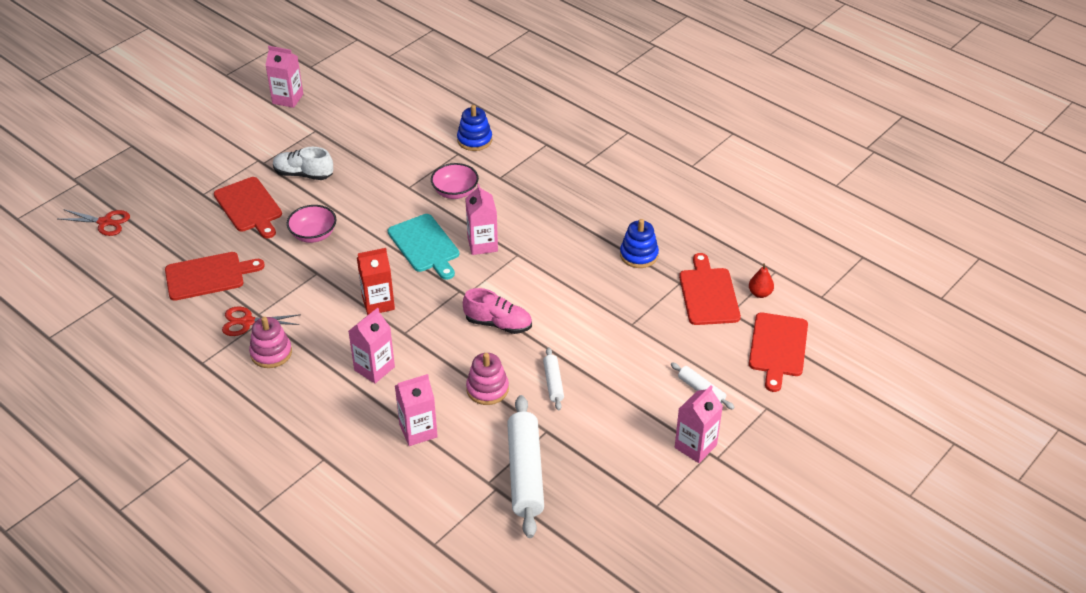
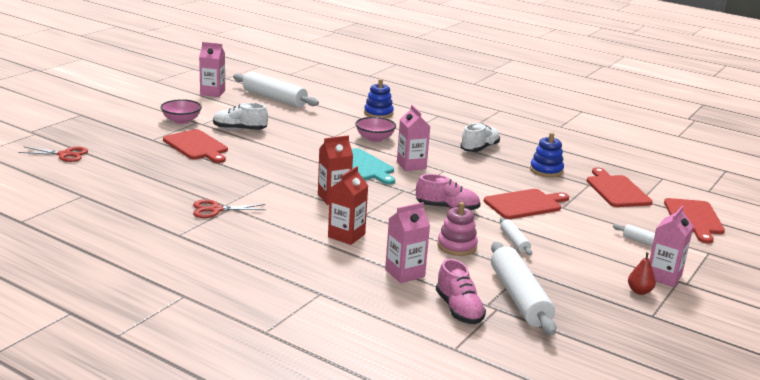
camera: 10 degrees left, 20 degrees down
red cutting board [165,252,265,301] -> red cutting board moved to [484,189,569,219]
pink stacking toy [249,317,292,368] -> none
pink bowl [287,205,336,243] -> pink bowl moved to [160,99,202,124]
pink carton [348,308,395,384] -> red carton [328,166,368,245]
red pear [749,264,774,298] -> red pear moved to [628,252,656,295]
none -> white rolling pin [233,72,319,108]
none -> pink shoe [436,259,486,324]
none -> white shoe [461,123,500,152]

